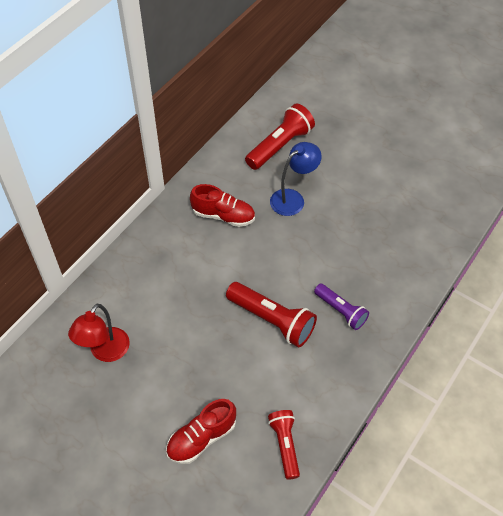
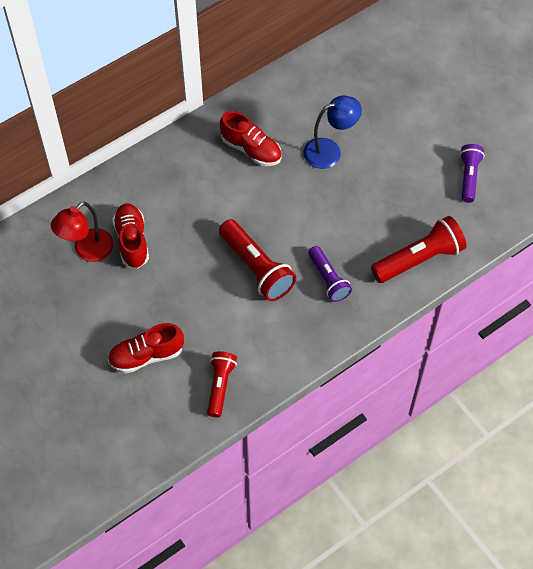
camera: 20 degrees right, 5 degrees up
red flashlight [245,104,315,170] -> red flashlight moved to [371,216,467,283]
none -> red shoe [112,204,149,269]
none -> purple flashlight [460,144,485,203]

